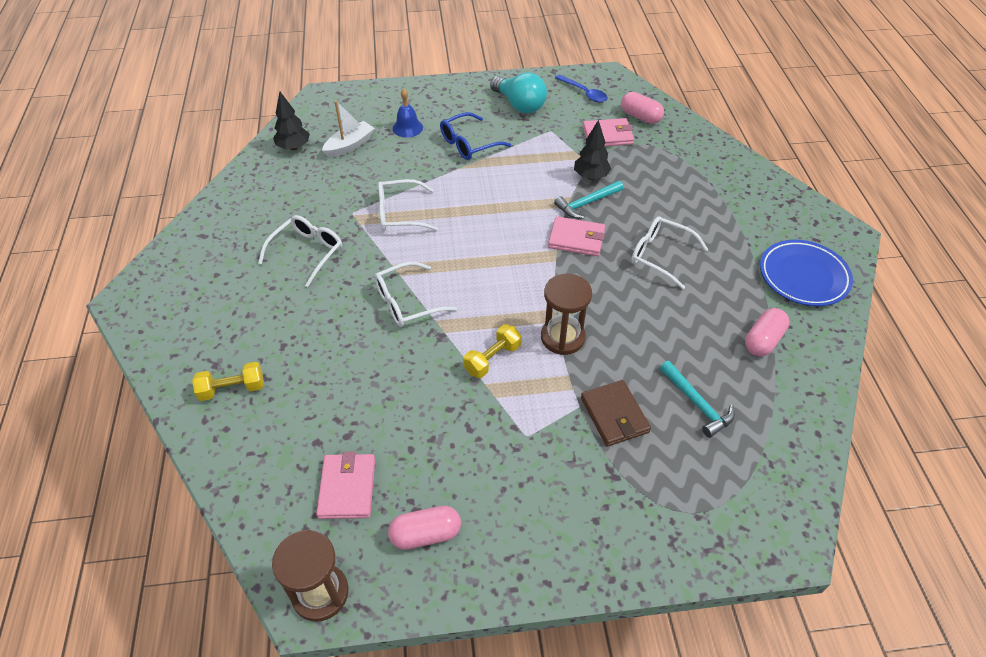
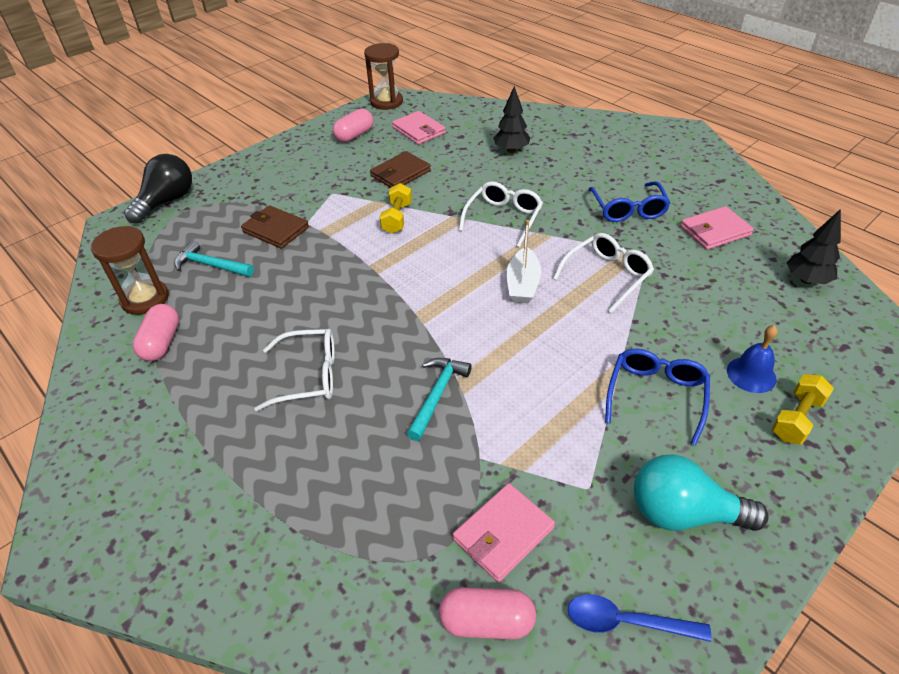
camera: 145 degrees right, 5 degrees down
yellow dumbbell [192,362,264,401] -> yellow dumbbell moved to [772,374,834,444]
white glasses [258,215,342,287] -> blue glasses [588,181,670,222]
white boat [322,101,375,158] -> white boat moved to [507,220,541,304]
brown hourglass [541,274,592,355] -> brown hourglass moved to [91,226,169,315]
pink wallet [548,216,605,256] -> pink wallet moved to [680,206,754,250]
black tree [574,120,611,180] -> black tree moved to [493,86,530,153]
blue plate [760,240,853,306] -> none
none -> black light bulb [124,154,192,224]
none -> brown wallet [370,151,431,188]

